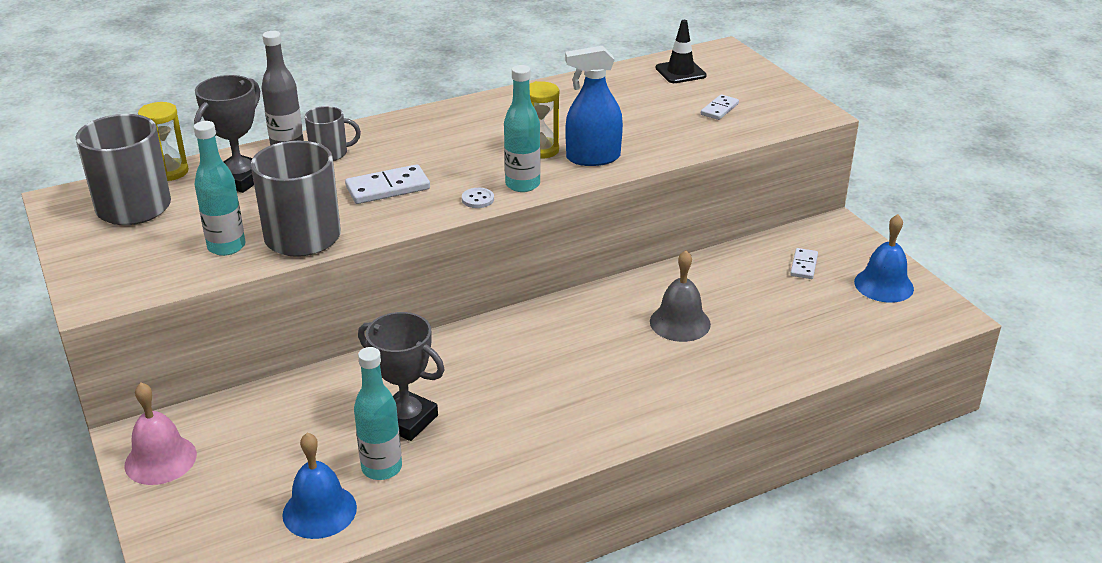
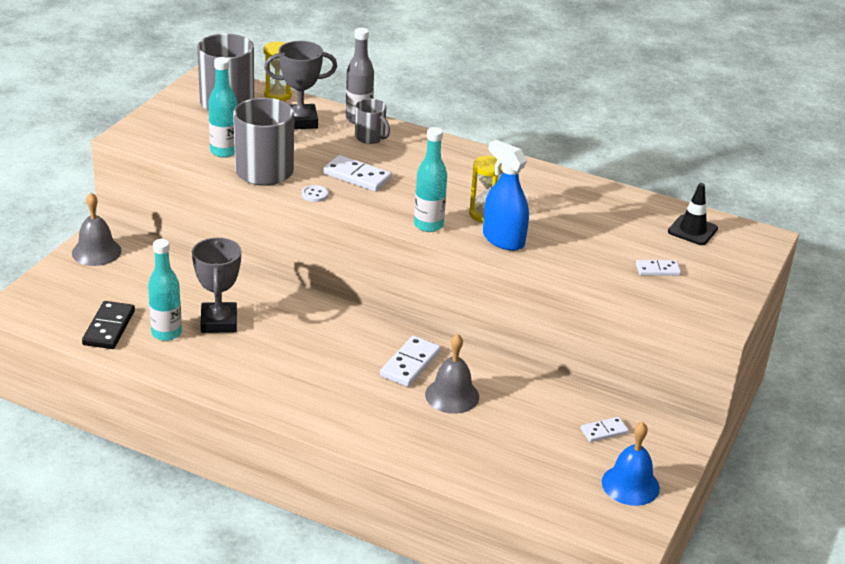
camera: 50 degrees right, 0 degrees up
pink bell [124,383,197,485] -> grey bell [72,193,121,266]
blue bell [282,432,357,539] -> black domino [82,301,135,349]
white button [462,188,494,208] -> white button moved to [302,185,328,202]
none -> white domino [380,336,441,387]

